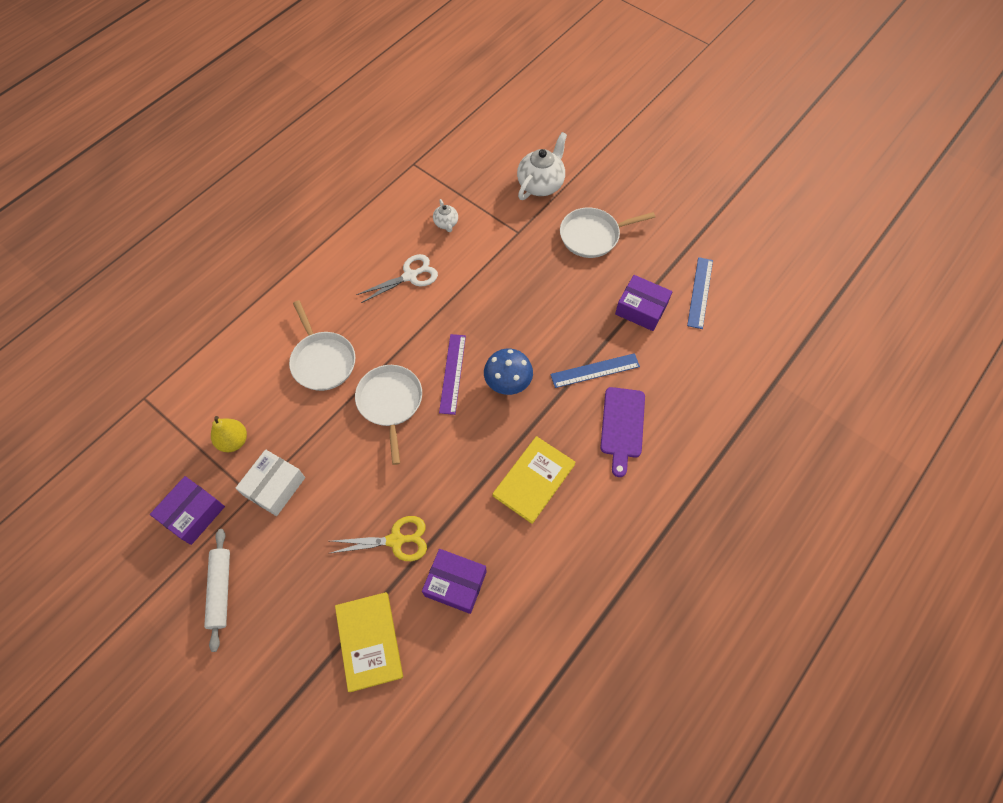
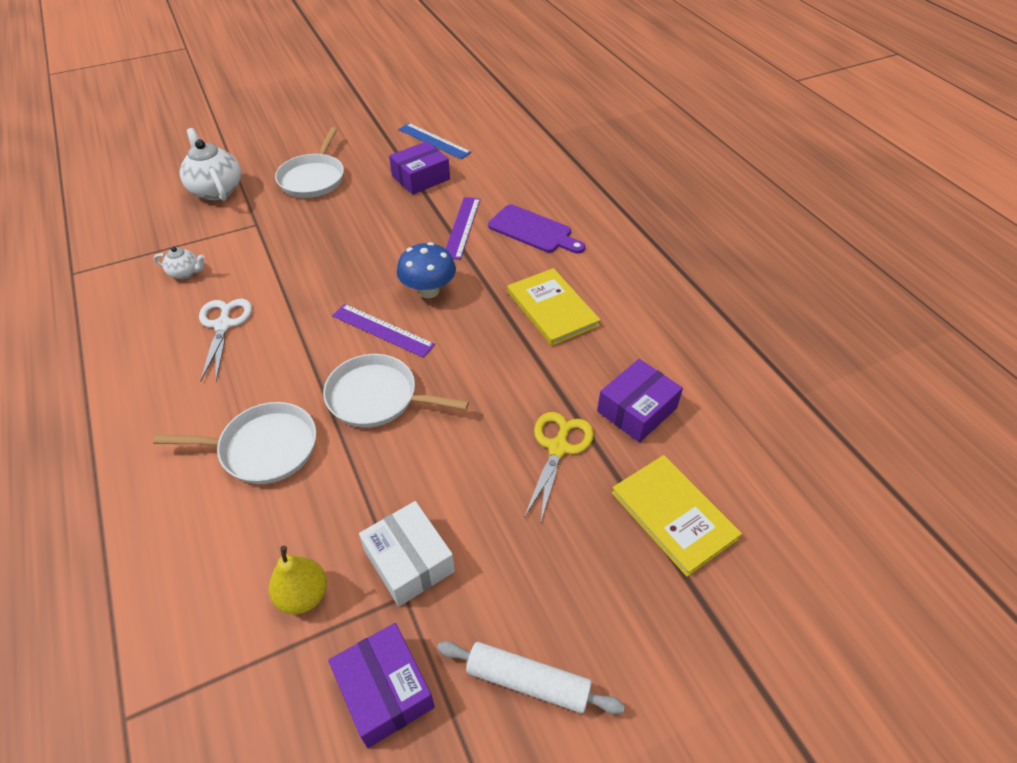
camera: 65 degrees left, 15 degrees down
yellow book [335,592,403,692] -> yellow book turned 45 degrees clockwise [611,455,742,577]
blue ruler [550,353,640,388] -> purple ruler [446,197,480,260]

